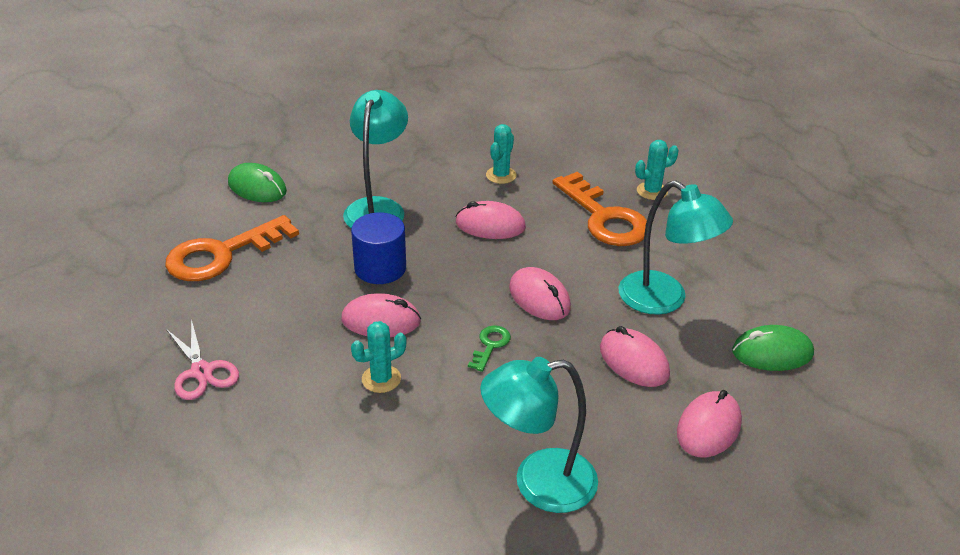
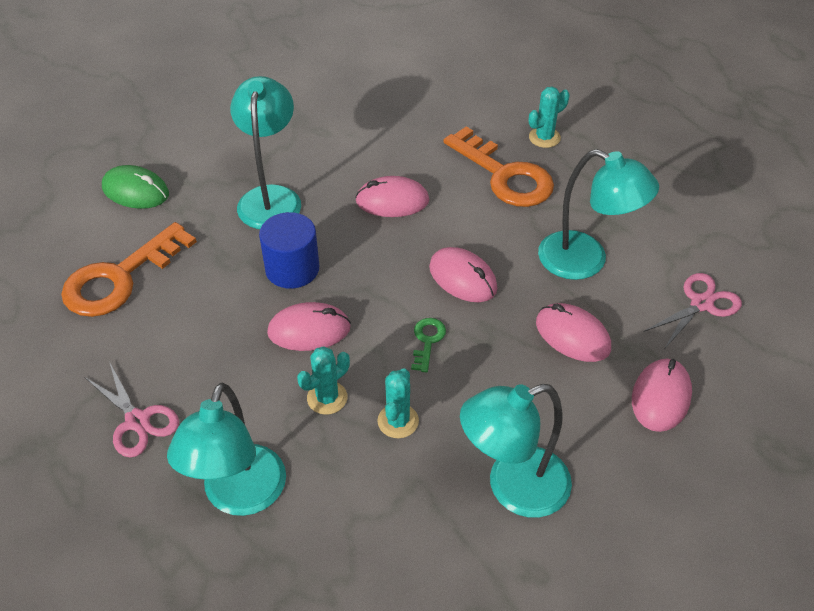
camera: 10 degrees left, 10 degrees up
turquoise cactus [486,124,517,184] -> turquoise cactus moved to [377,368,419,438]
green mouse [732,325,814,371] -> pink scissors [643,273,742,348]
none -> turquoise lamp [167,382,286,516]

